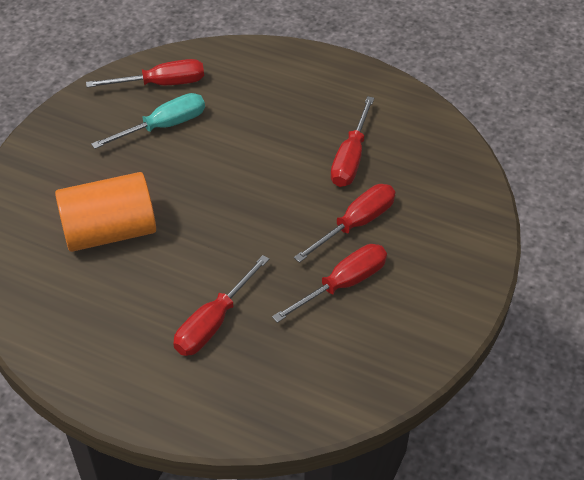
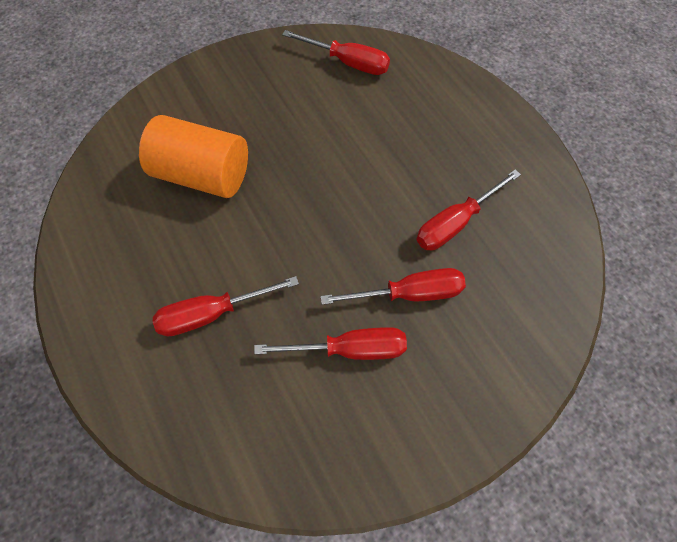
camera: 35 degrees right, 15 degrees up
turquoise screwdriver [91,93,205,149] -> none

